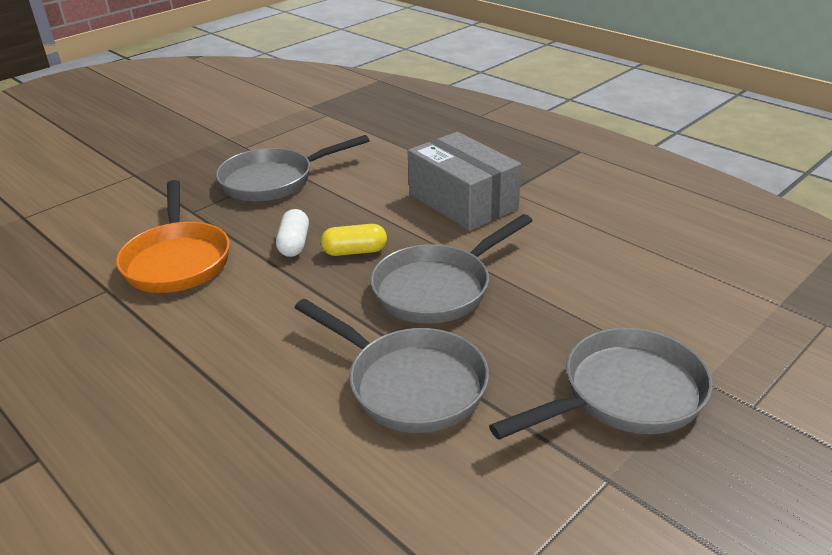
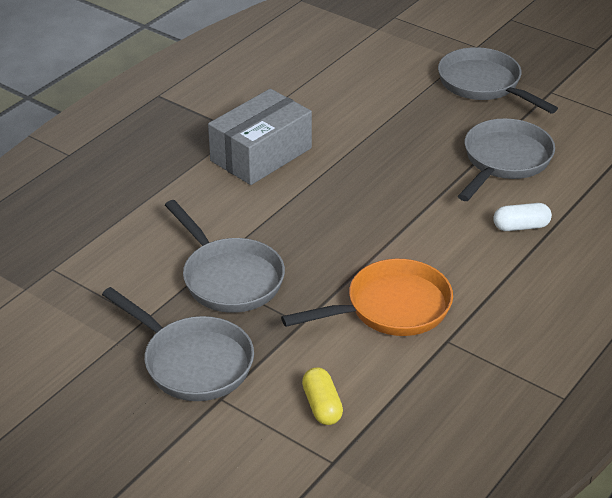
camera: 100 degrees left, 5 degrees up
white capsule [276,209,309,257] -> white capsule moved to [493,203,552,231]
yellow capsule [321,224,387,256] -> yellow capsule moved to [302,367,343,425]
grey pan [370,214,533,324] -> grey pan moved to [102,287,254,401]

